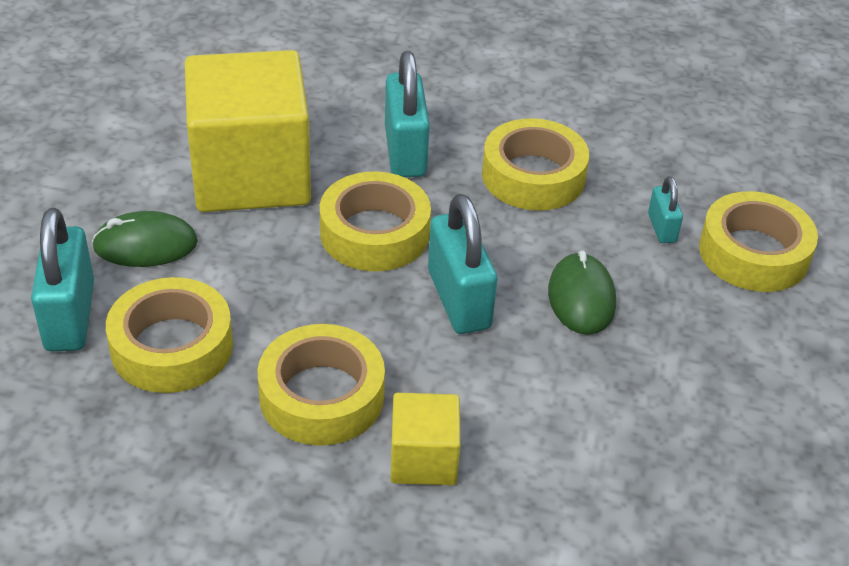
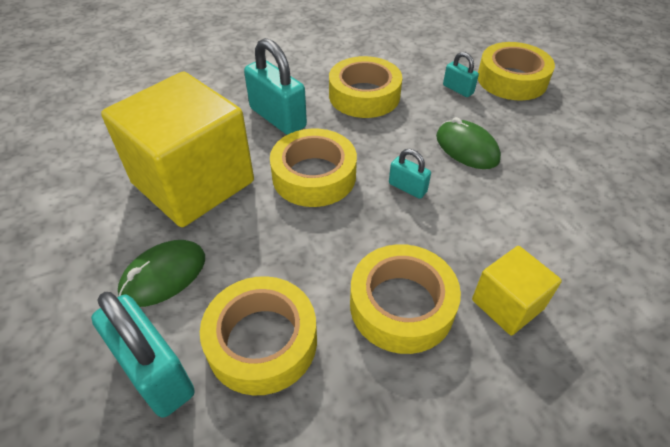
camera: 35 degrees left, 5 degrees up
turquoise padlock [428,194,497,334] -> turquoise padlock [389,149,431,199], size x0.52

